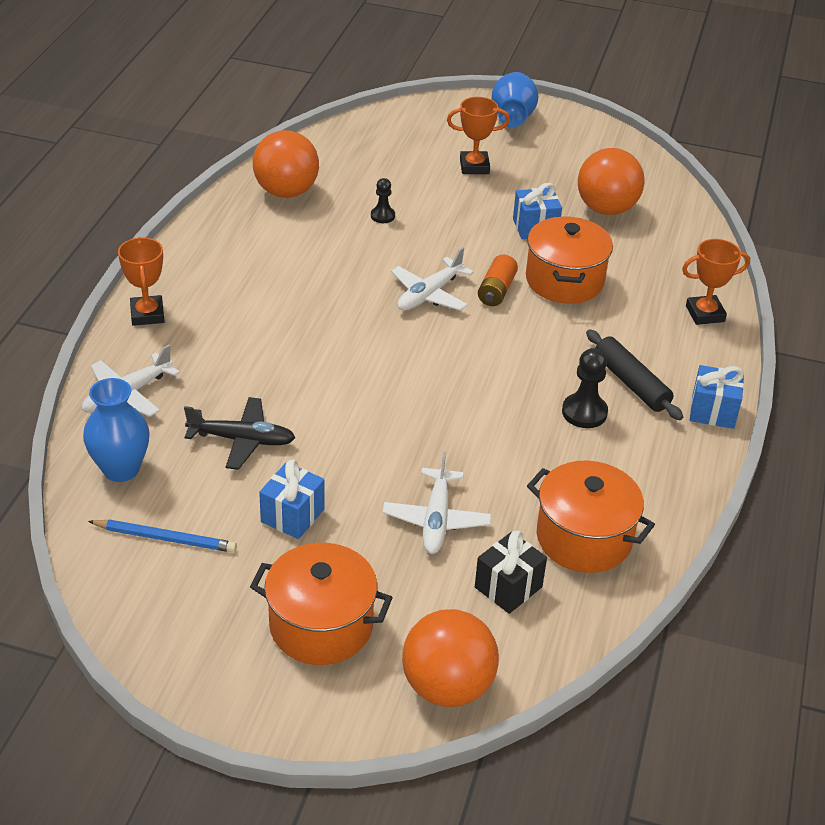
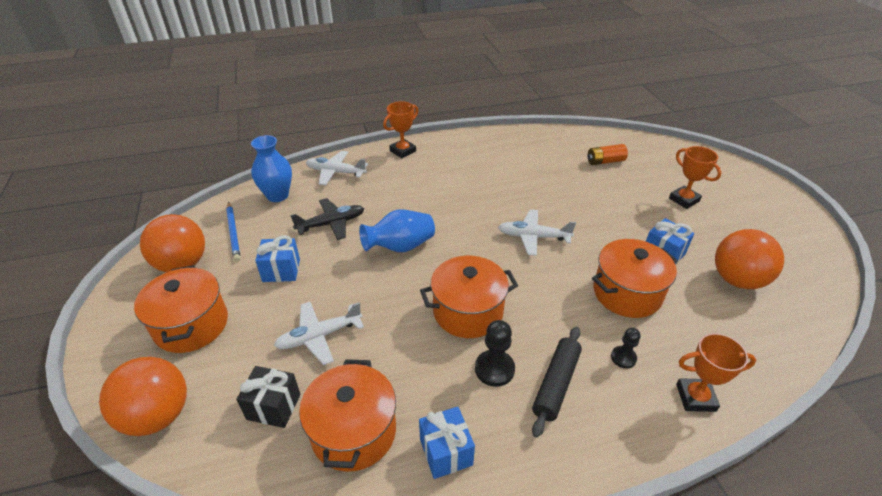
camera: 60 degrees right, 0 degrees up
black plane [184,397,295,470] -> black plane turned 90 degrees counterclockwise [290,198,364,240]
orange ball [253,130,319,198] -> orange ball moved to [140,214,205,272]
black pawn [371,178,395,223] -> black pawn moved to [611,328,641,369]
orange battery [478,255,518,306] -> orange battery moved to [587,144,628,165]
blue vase [491,72,538,127] -> blue vase moved to [359,210,435,252]
orange trophy [682,239,750,325] -> orange trophy turned 45 degrees counterclockwise [676,333,756,412]
blue gift [690,365,744,429] -> blue gift moved to [419,407,475,479]
none -> orange pot [420,256,518,338]

